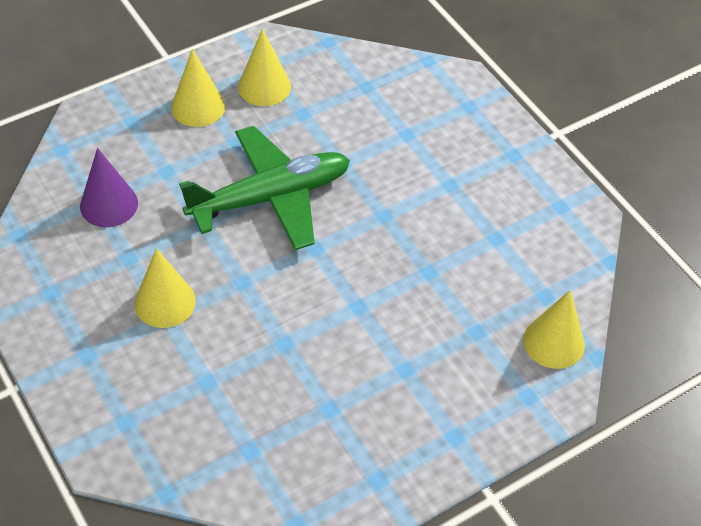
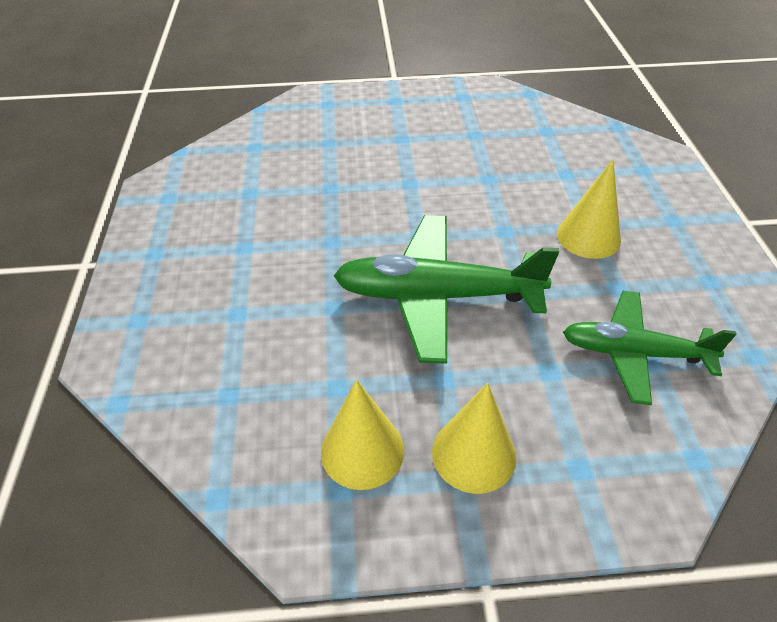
camera: 150 degrees left, 5 degrees down
purple cone [80,148,138,227] -> green plane [563,291,736,405]
yellow cone [523,290,585,369] -> none

